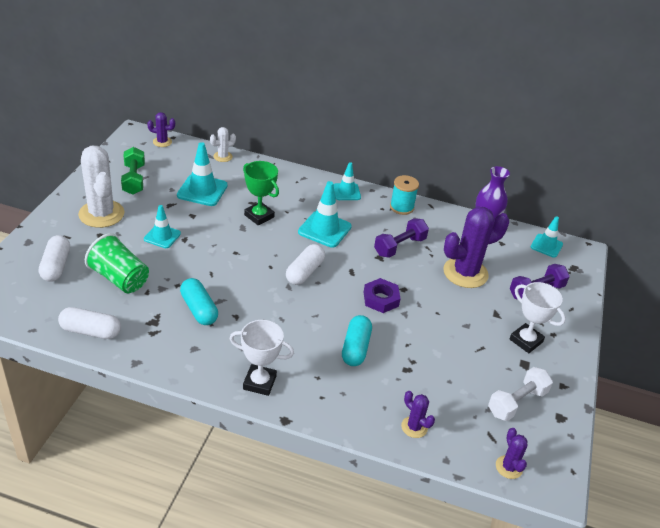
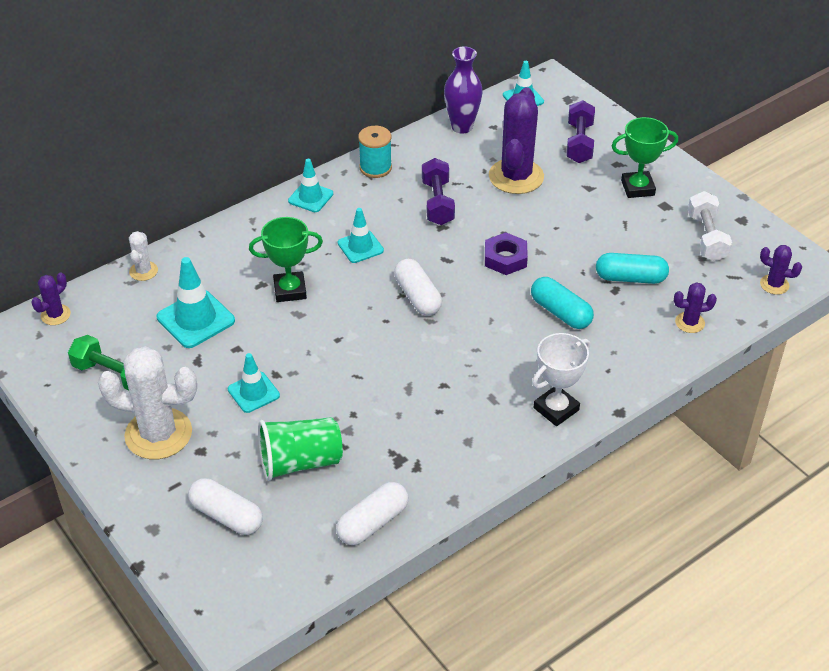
camera: 50 degrees left, 5 degrees up
turquoise capsule [180,278,218,325] -> turquoise capsule moved to [596,253,669,284]
turquoise traffic cone [298,181,352,248] -> turquoise traffic cone [338,208,384,263], size x0.65
white trophy [510,282,566,353] -> green trophy [612,117,678,198]

